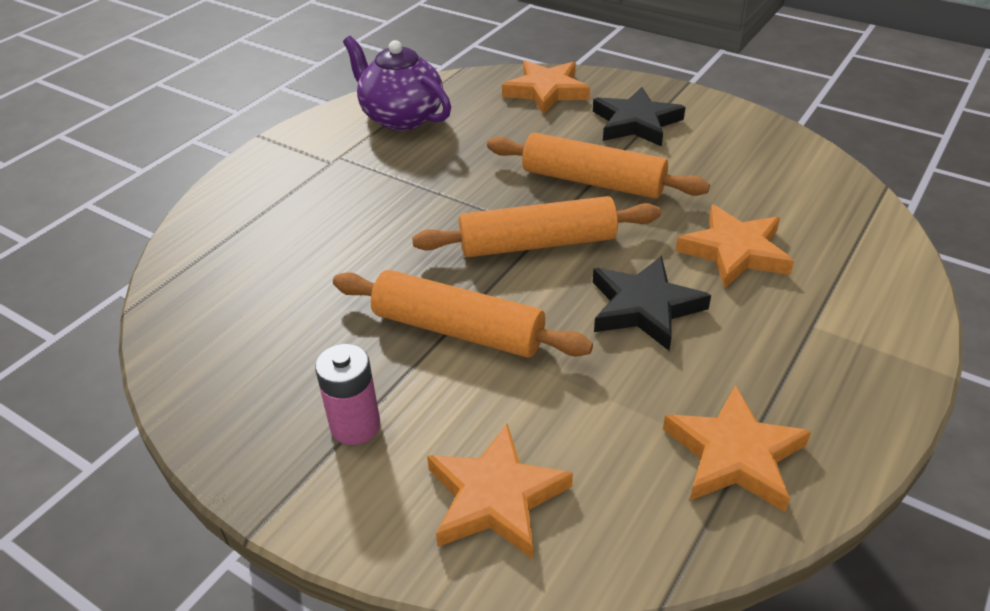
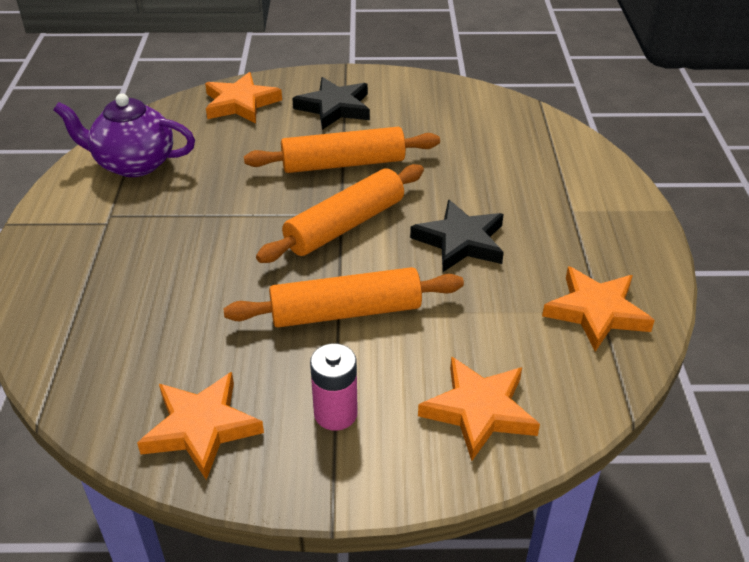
camera: 35 degrees left, 0 degrees up
orange star [676,205,794,288] -> orange star moved to [137,372,264,480]

